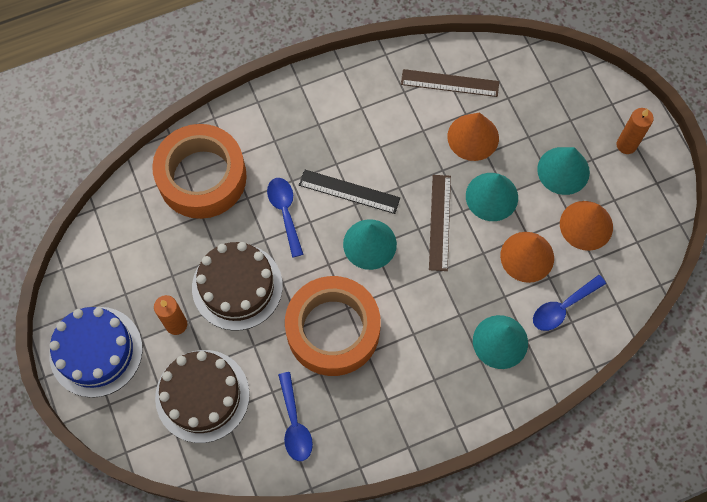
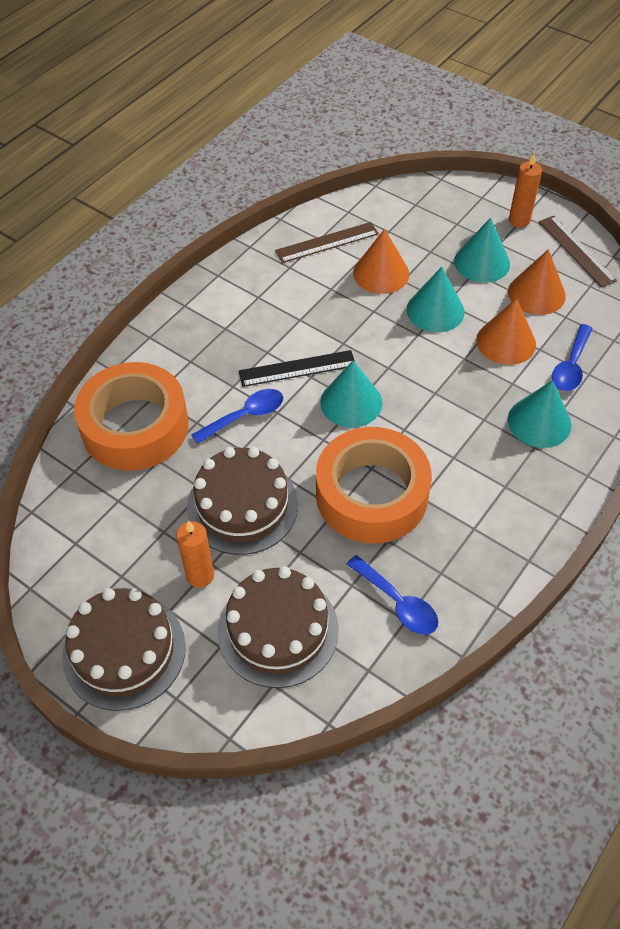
camera: 30 degrees left, 15 degrees down
blue cake [49,307,143,398] -> brown cake [62,588,186,711]
blue spoon [267,178,304,258] -> blue spoon turned 105 degrees clockwise [191,389,283,444]
brown ruler [429,175,451,271] -> brown ruler moved to [539,216,617,288]

